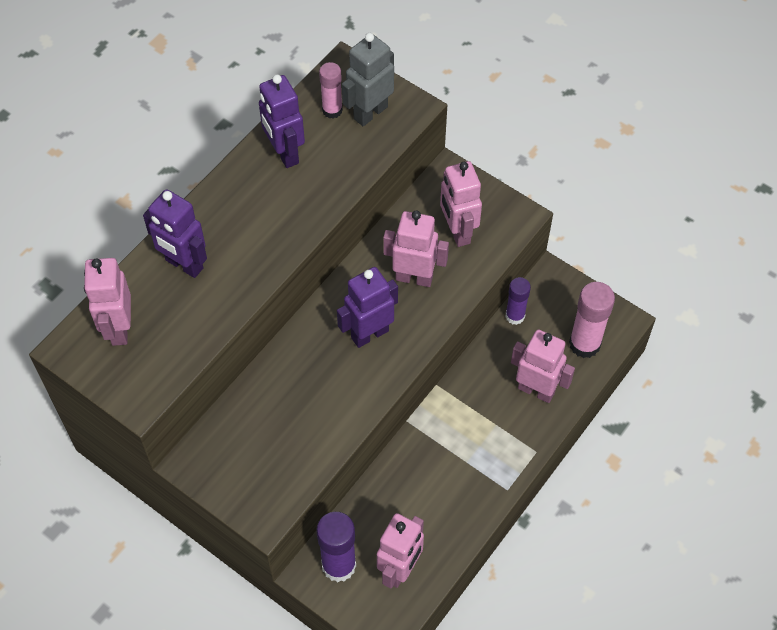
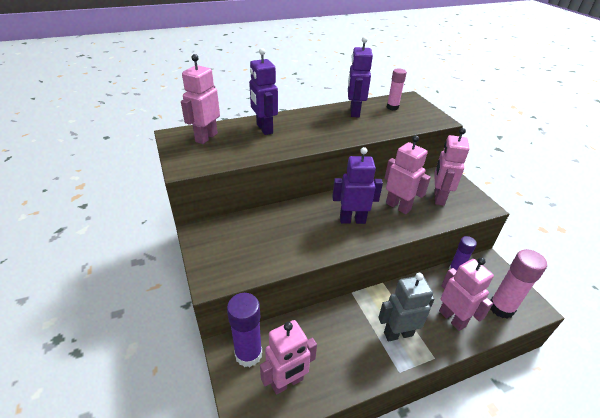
camera: 30 degrees right, 20 degrees down
grey robot [342,33,394,126] -> grey robot moved to [378,273,435,342]

